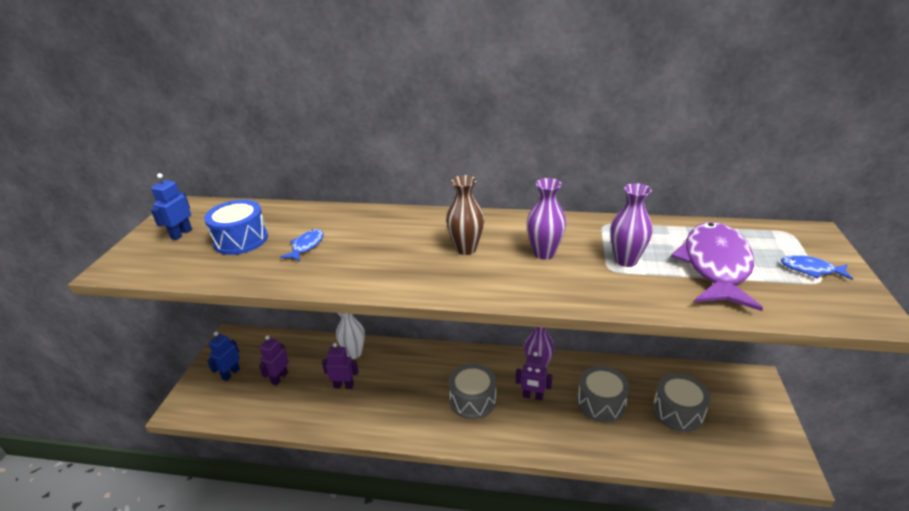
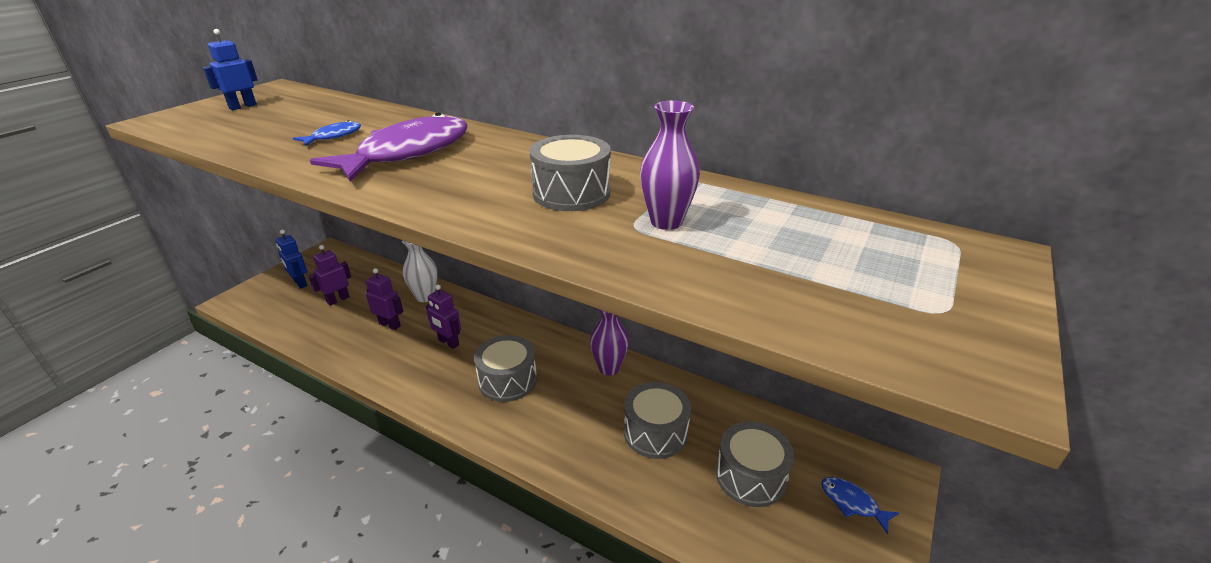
camera: 20 degrees right, 0 degrees up
blue drum [204,200,268,255] -> none
blue robot [207,332,240,381] -> blue robot turned 90 degrees counterclockwise [276,230,307,289]
brown vase [446,175,484,255] -> none
purple robot [516,352,553,401] -> purple robot moved to [426,285,461,349]
purple vase [527,178,566,260] -> grey drum [529,135,611,211]
purple fish [671,222,763,311] -> purple fish moved to [310,113,467,182]
blue fish [781,255,853,280] -> blue fish moved to [821,477,899,534]

